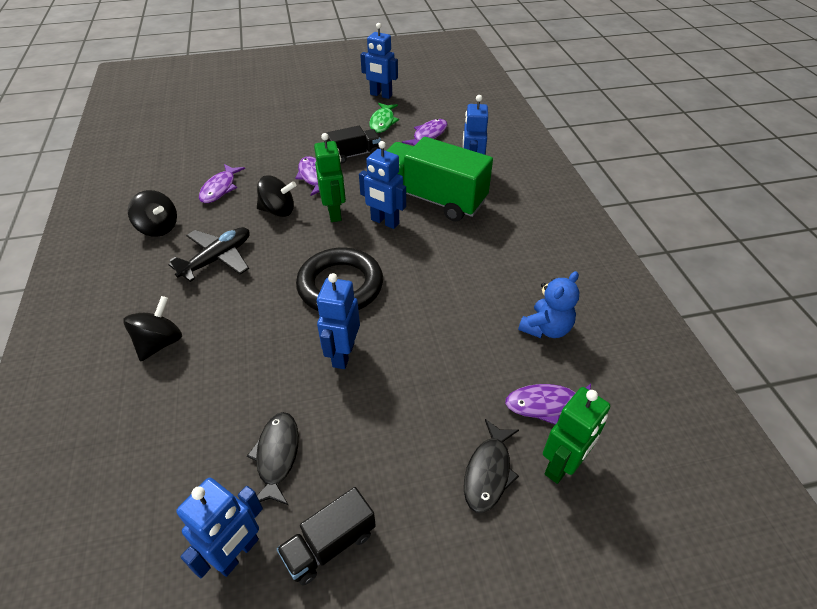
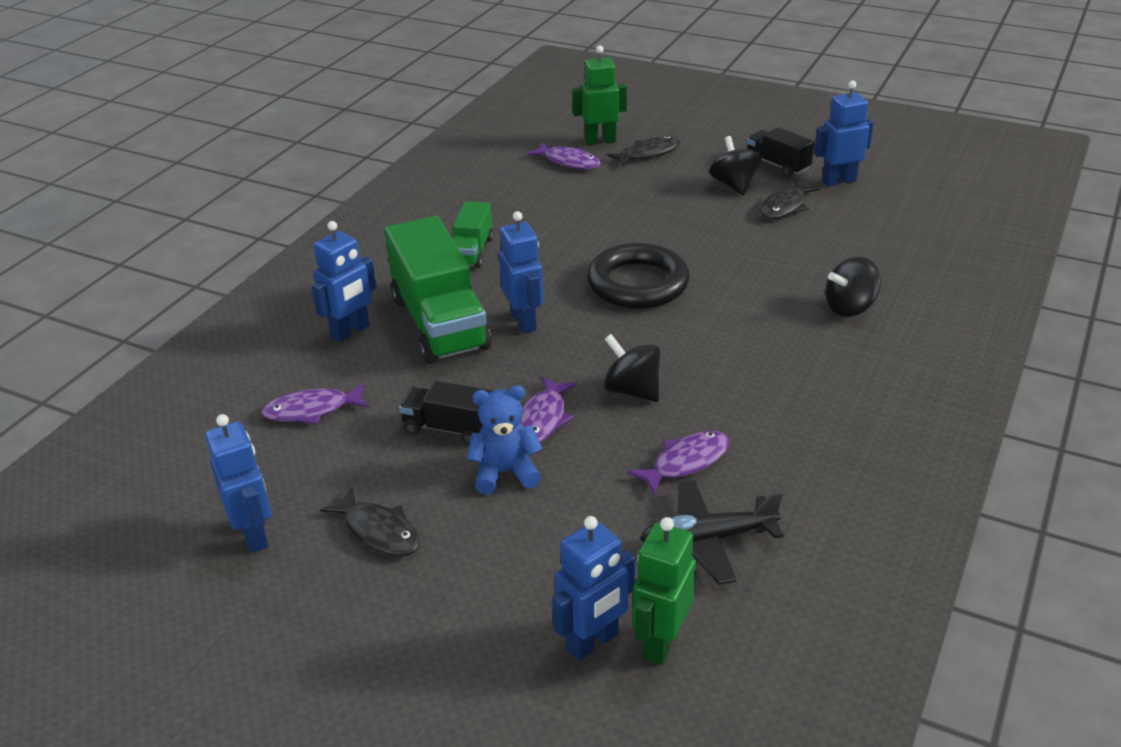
camera: 140 degrees left, 10 degrees down
black spinning top [128,190,177,237] -> black spinning top moved to [709,136,761,195]
black plane [169,227,250,282] -> black plane moved to [640,480,784,585]
black truck [277,487,376,585] -> black truck turned 135 degrees counterclockwise [747,127,814,177]
green robot [314,133,346,222] -> green robot moved to [632,517,696,665]
blue robot [317,273,360,369] -> blue robot moved to [552,516,636,661]
green fish [369,103,399,133] -> none
blue teddy bear [518,271,579,338] -> blue teddy bear moved to [467,385,543,494]
none -> black fish [320,487,420,556]
none -> green truck [453,201,493,268]

